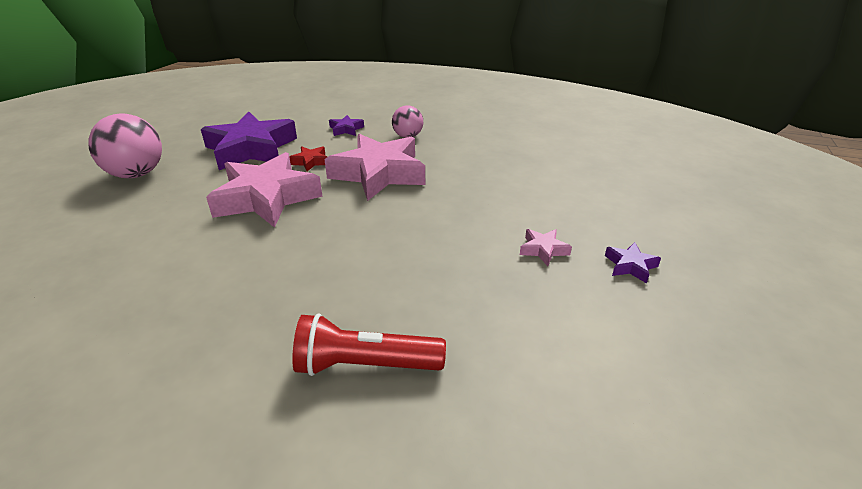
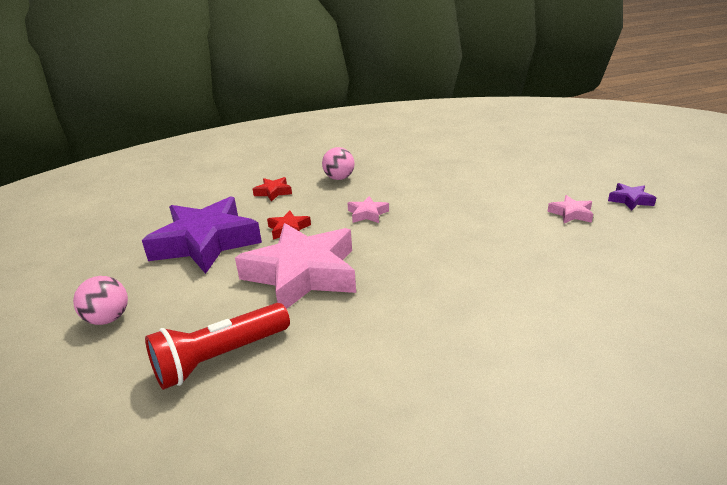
camera: 35 degrees left, 5 degrees down
pink ball [88,113,162,178] -> pink ball [73,276,128,325], size x0.58
red flashlight [292,313,446,376] -> red flashlight moved to [145,303,290,390]
pink star [324,134,425,201] -> pink star [347,196,389,223], size x0.41
purple star [329,115,364,136] -> red star [253,177,292,202]

